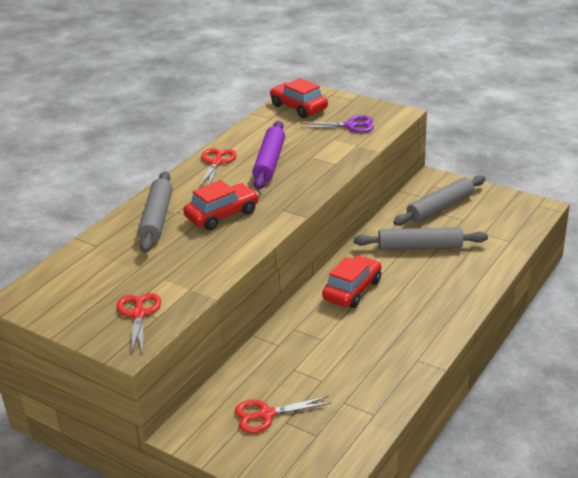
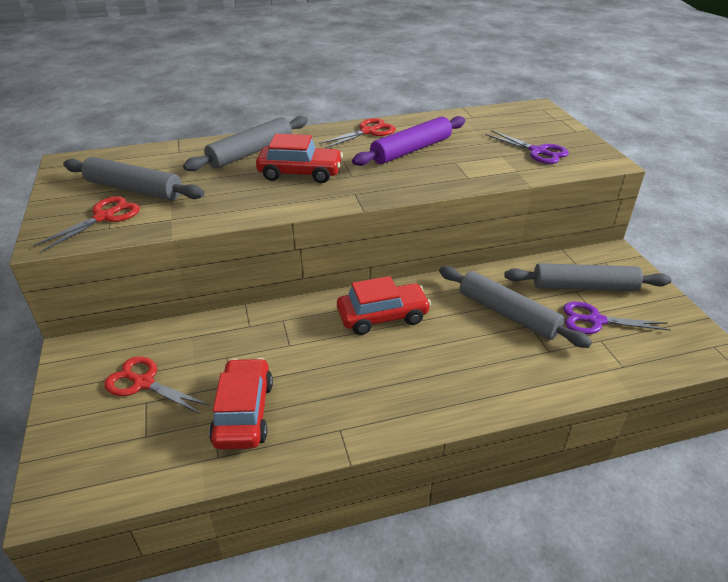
camera: 40 degrees right, 5 degrees up
red car [270,78,328,118] -> red car moved to [209,358,273,449]
none -> grey rolling pin [63,157,204,200]
none -> purple scissors [563,302,671,334]

